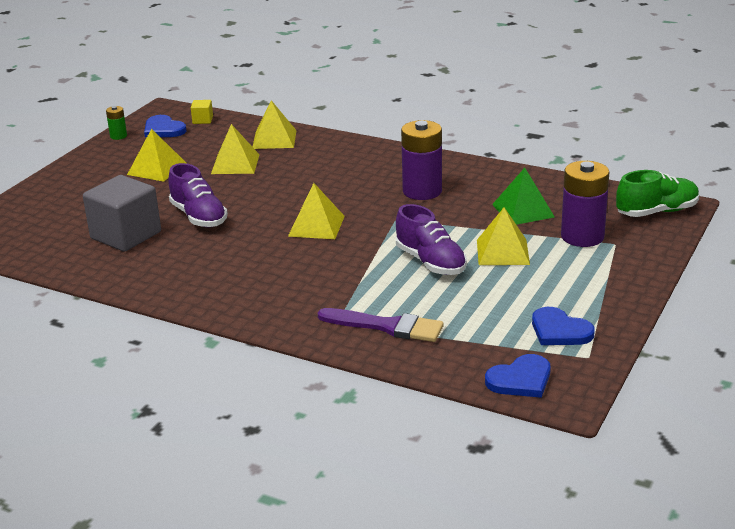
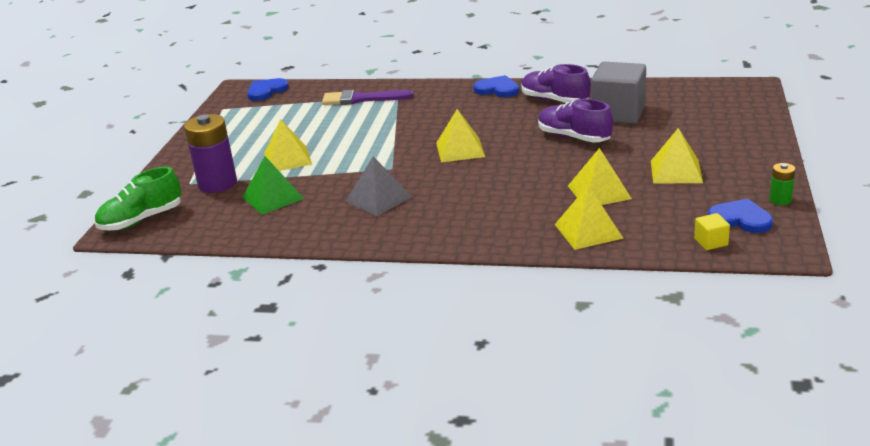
camera: 165 degrees right, 0 degrees up
purple shoe [396,204,467,275] -> purple shoe moved to [521,64,591,103]
purple battery [401,120,442,200] -> grey pyramid [345,156,412,216]
blue heart [532,307,595,345] -> blue heart moved to [473,75,519,97]

